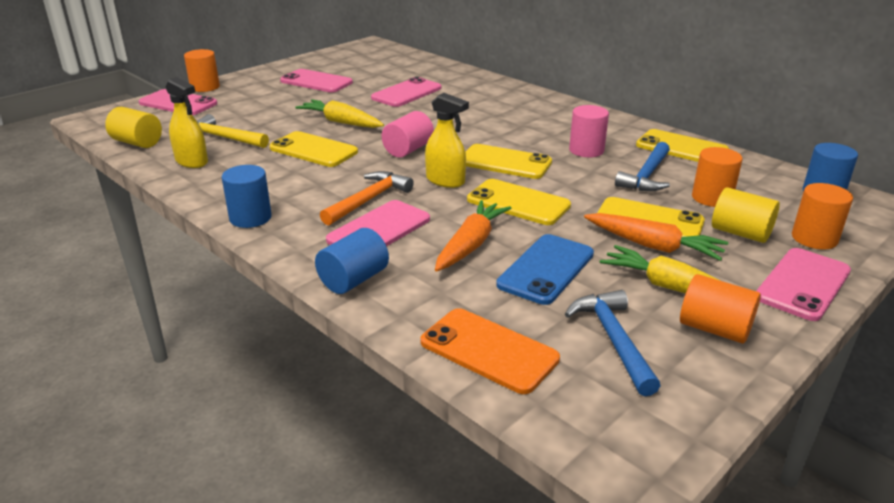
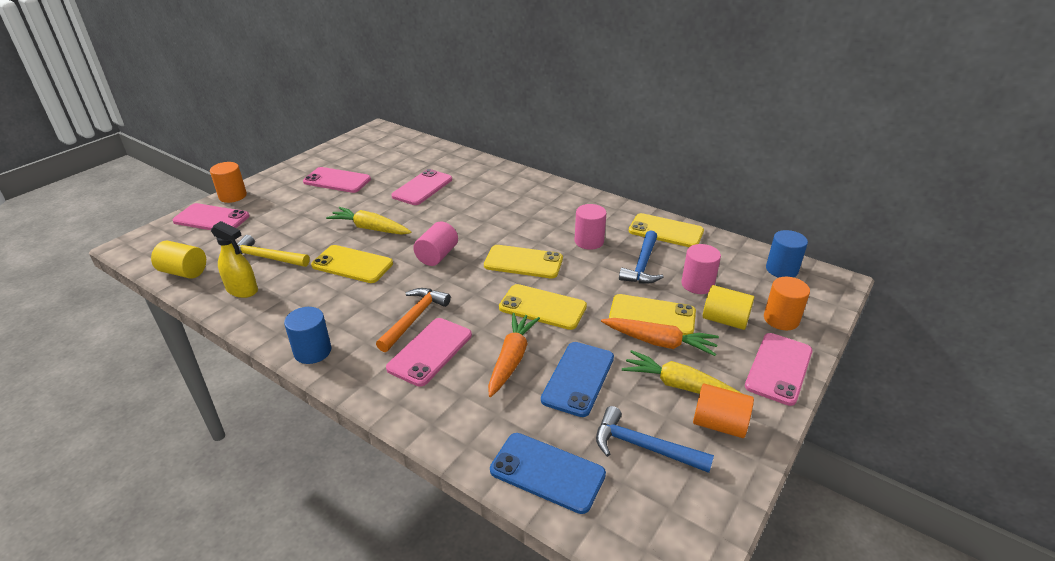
camera: 10 degrees left, 5 degrees up
blue cylinder [315,228,389,294] -> none
orange phone [421,308,560,394] -> blue phone [490,433,606,514]
yellow spray bottle [425,93,469,188] -> none
blue hammer [565,290,660,396] -> blue hammer turned 45 degrees counterclockwise [596,406,714,473]
orange cylinder [692,147,743,207] -> pink cylinder [682,244,721,294]

